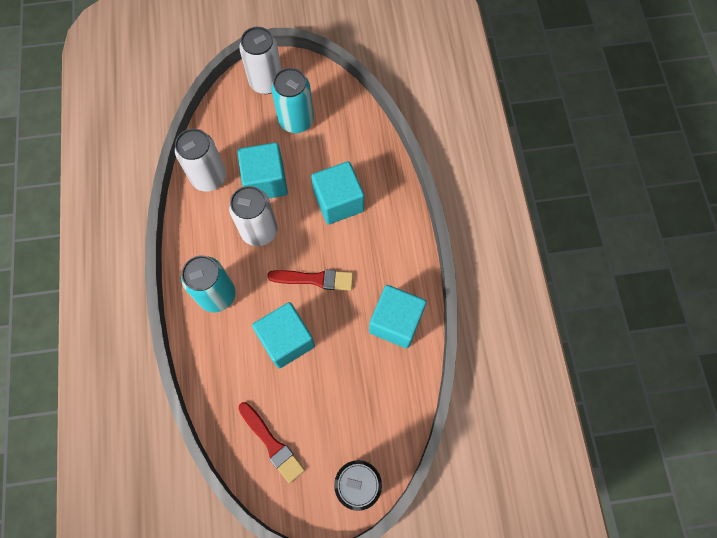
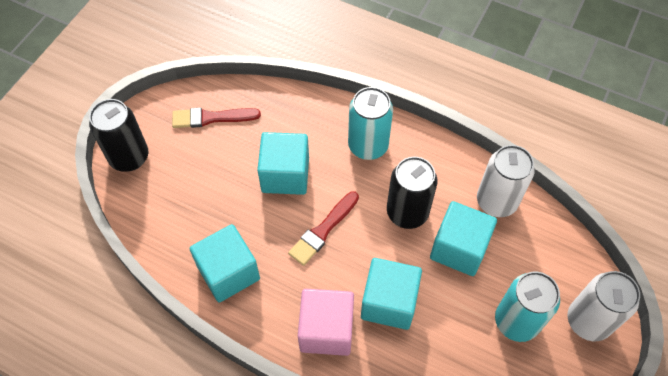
camera: 125 degrees right, 10 degrees down
white can [229,186,278,246] -> black can [387,157,438,229]
none -> pink cube [298,289,354,356]

